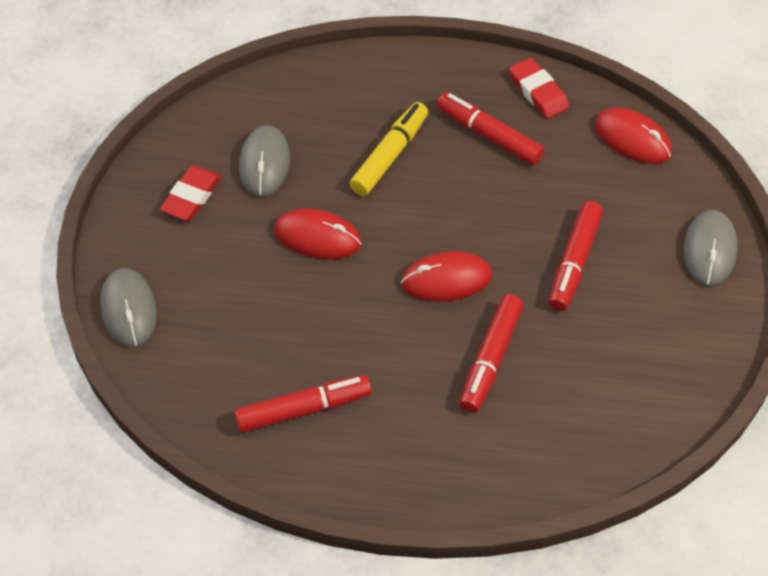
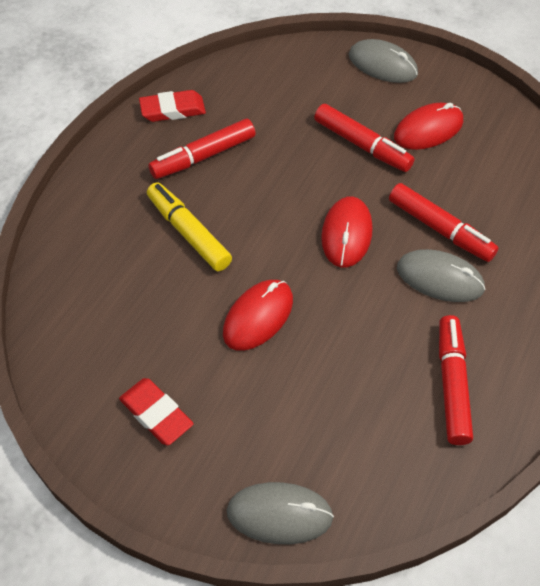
camera: 70 degrees left, 0 degrees up
grey mouse [239,125,290,197] -> grey mouse moved to [397,249,486,302]
red mouse [595,107,672,164] -> red mouse moved to [394,103,463,150]

